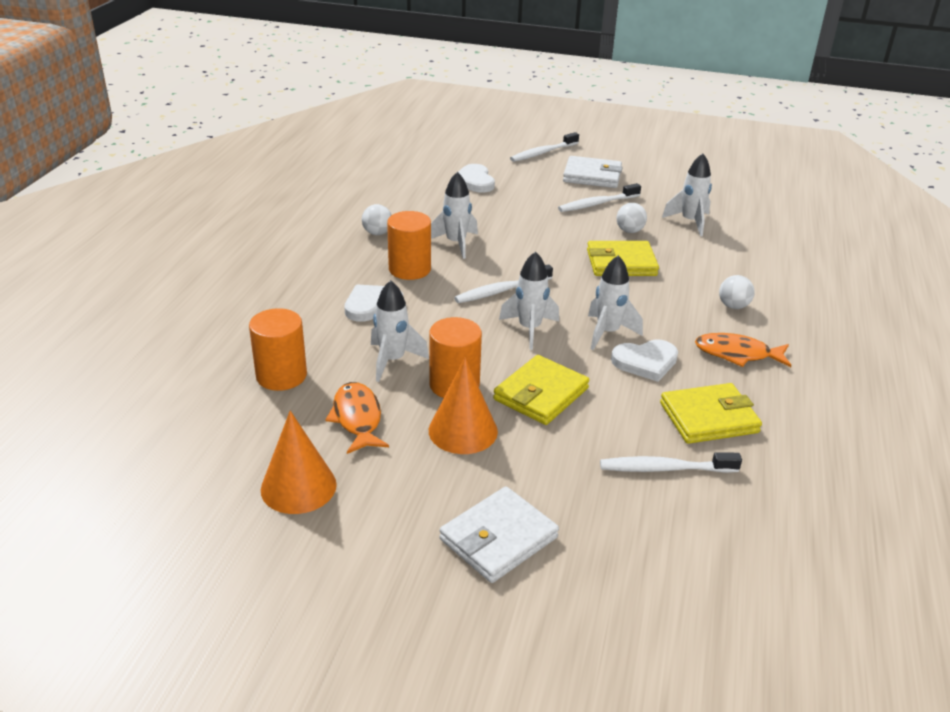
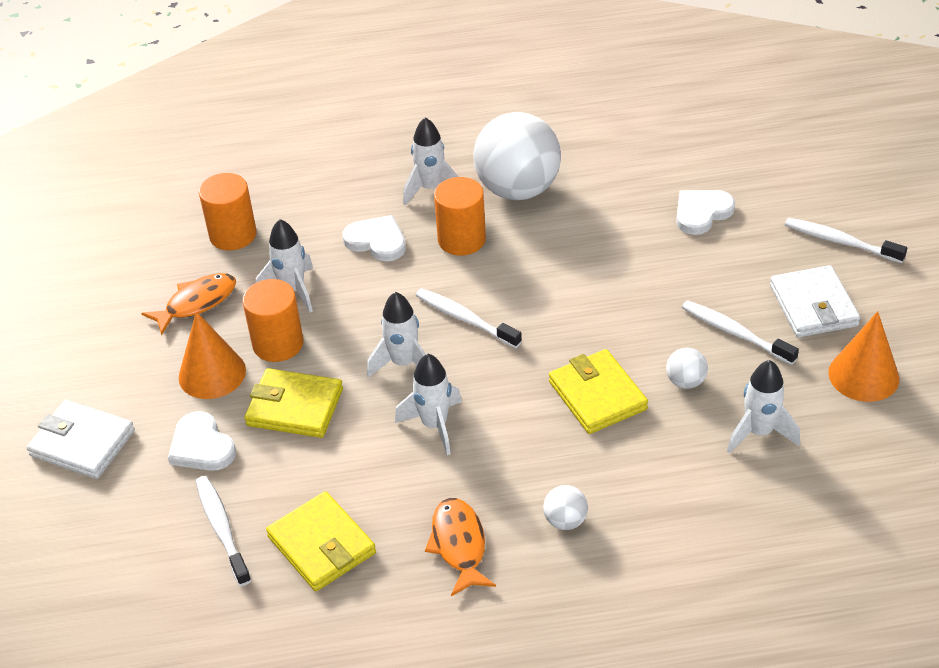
camera: 70 degrees right, 10 degrees up
orange cone [261,411,337,514] -> orange cone moved to [828,311,899,402]
white ball [362,204,392,235] -> white ball [473,112,561,200], size x2.41
white rocket [431,172,478,259] -> white rocket moved to [403,117,459,205]
white heart [611,340,678,382] -> white heart moved to [168,411,236,471]

